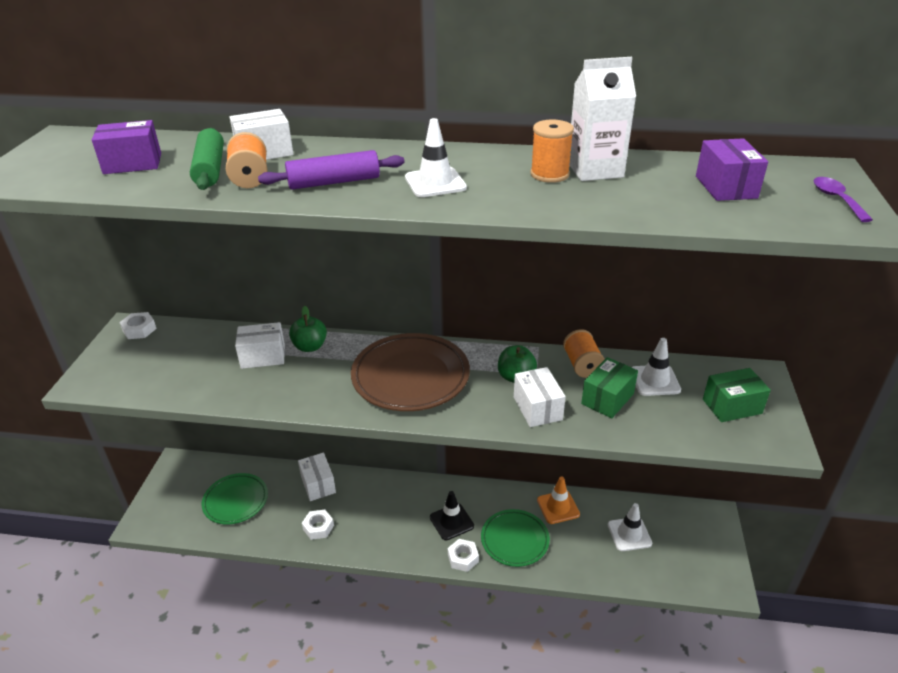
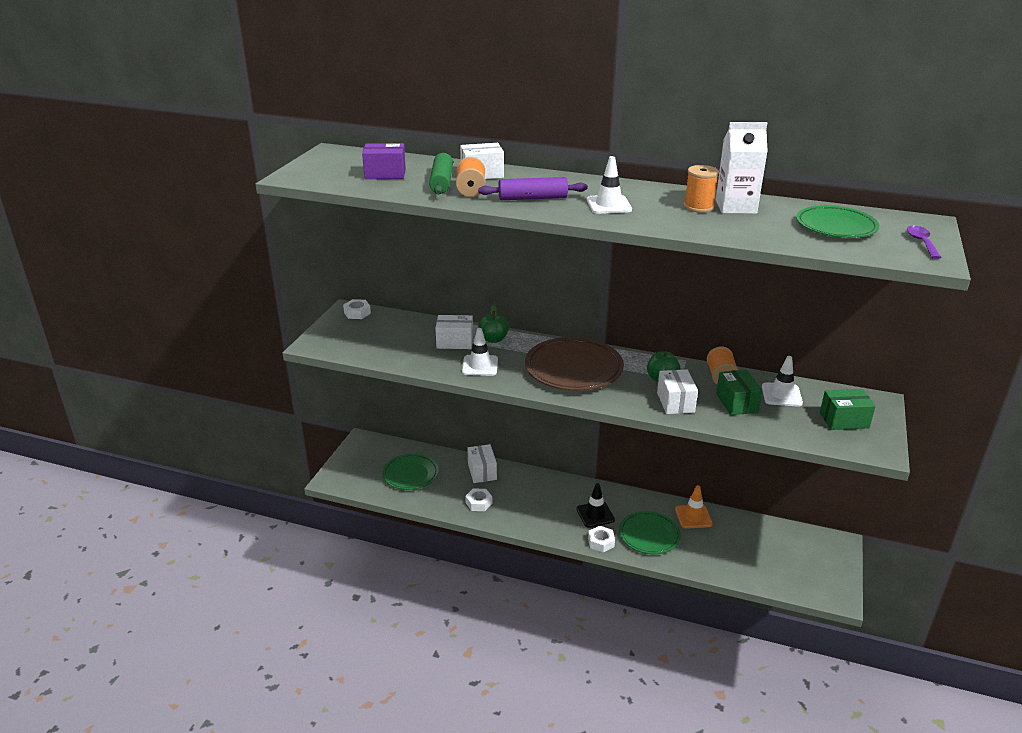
camera: 10 degrees right, 5 degrees down
green box [581,357,638,418] -> green box turned 60 degrees counterclockwise [716,369,763,415]
white traffic cone [608,503,652,551] -> white traffic cone moved to [462,328,498,376]
purple box [696,138,768,201] -> green plate [796,205,879,238]

